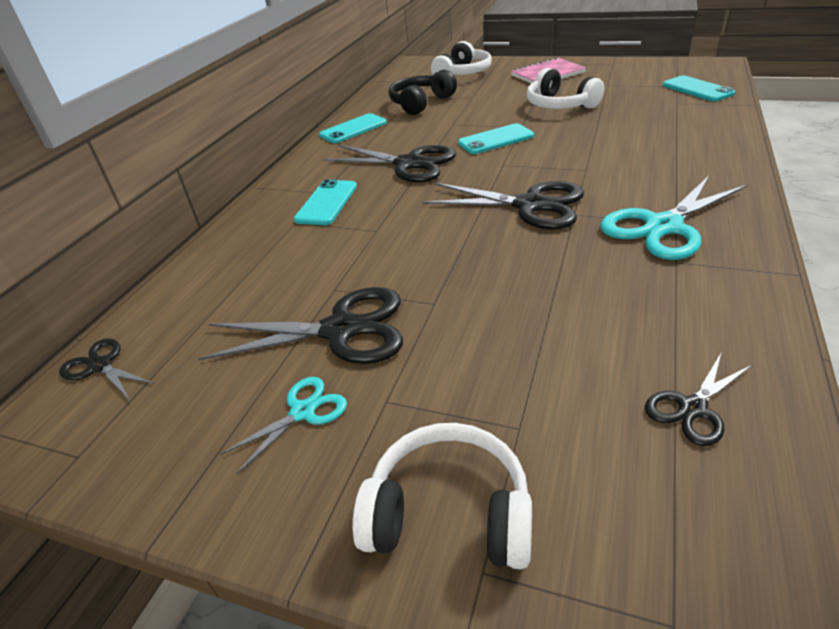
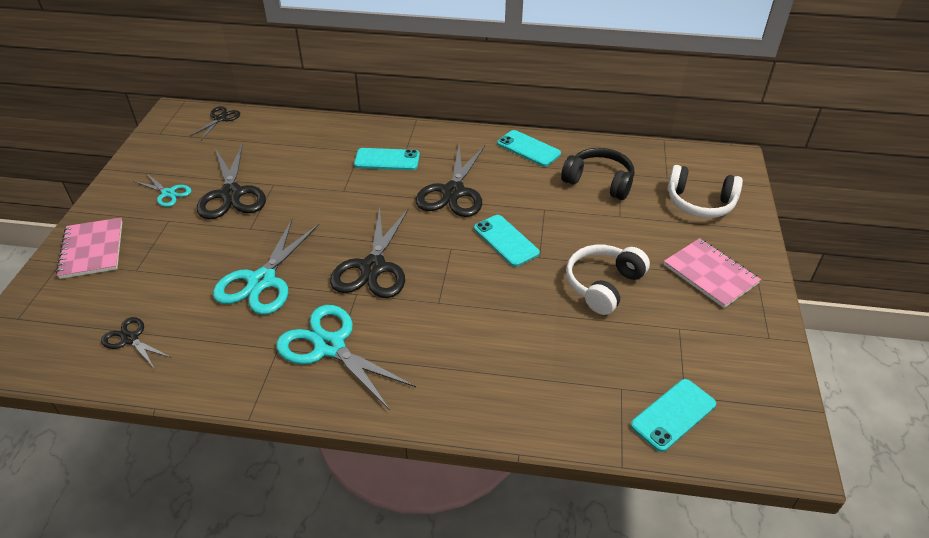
camera: 75 degrees right, 5 degrees up
white headphones [352,423,532,570] -> pink notebook [56,218,122,279]
none -> turquoise scissors [213,219,319,315]

